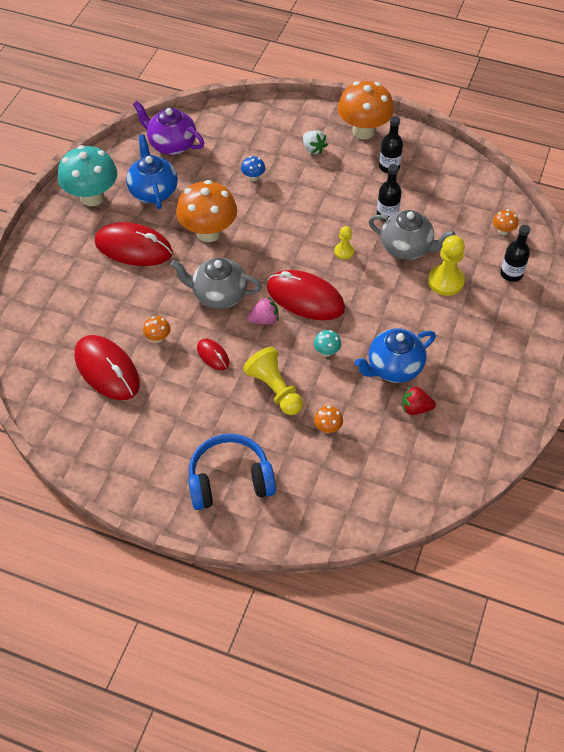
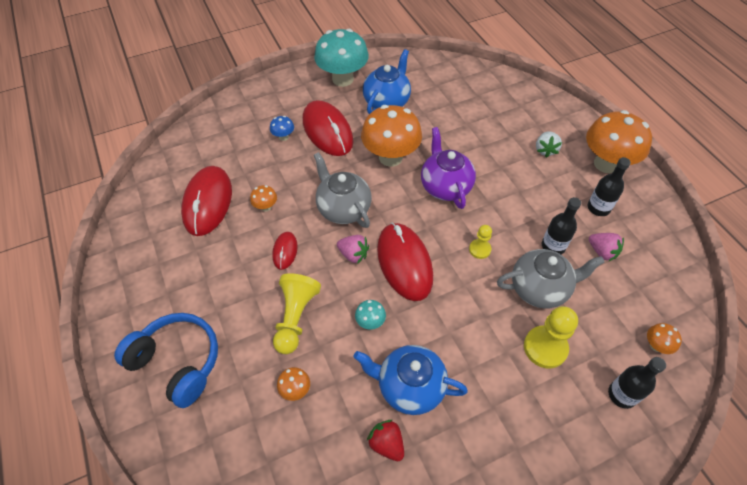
camera: 45 degrees right, 0 degrees up
purple teapot [133,101,204,155] -> purple teapot moved to [421,127,476,209]
blue mushroom [241,156,265,181] -> blue mushroom moved to [270,116,294,141]
grey teapot [368,210,455,260] -> grey teapot turned 75 degrees counterclockwise [497,249,605,308]
none -> pink strawberry [589,233,624,262]

